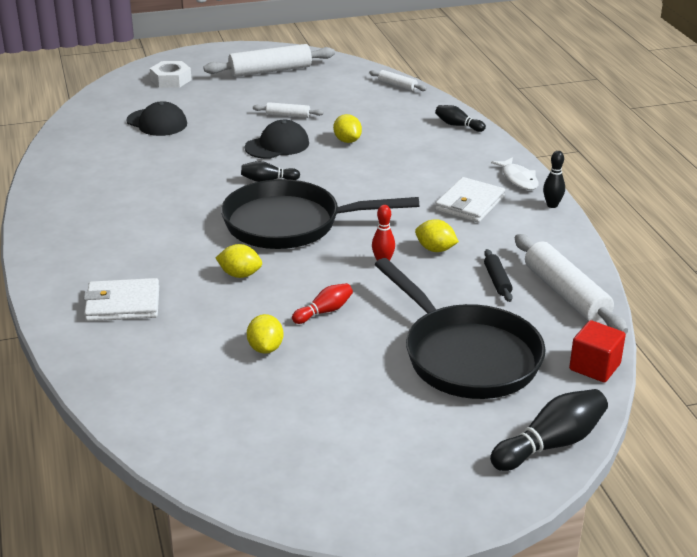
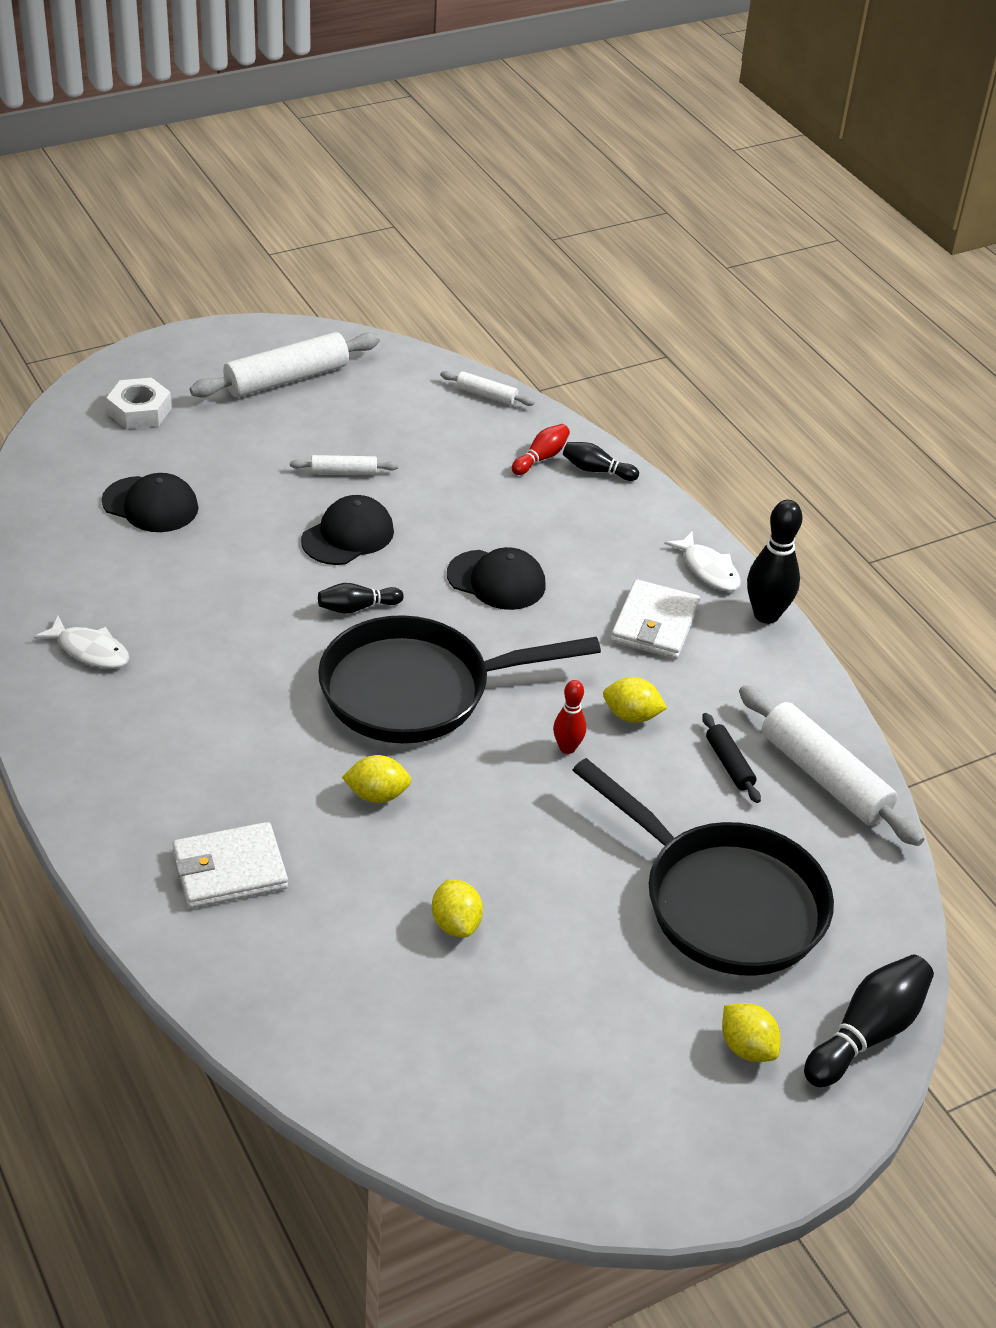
camera: 15 degrees left, 10 degrees up
red bowling pin [292,283,353,324] -> red bowling pin moved to [512,424,570,475]
yellow lemon [333,114,362,143] -> yellow lemon moved to [722,1003,781,1062]
black bowling pin [543,151,565,208] -> black bowling pin [747,500,802,624], size x1.70
red cube [569,320,626,383] -> none
none -> white fish [34,616,130,669]
none -> black cap [447,547,546,610]

